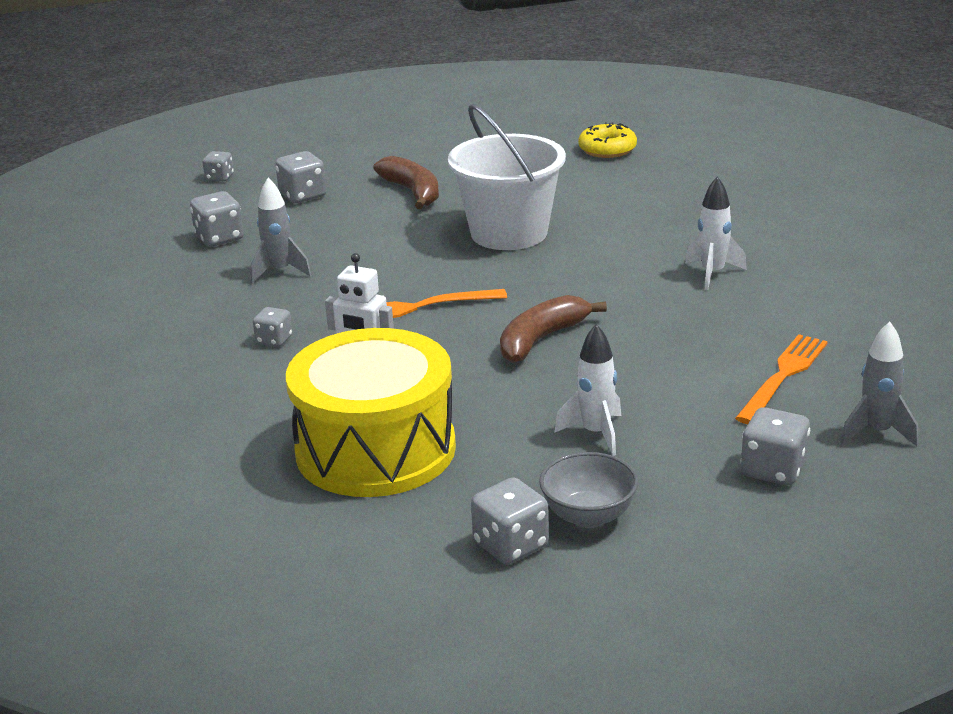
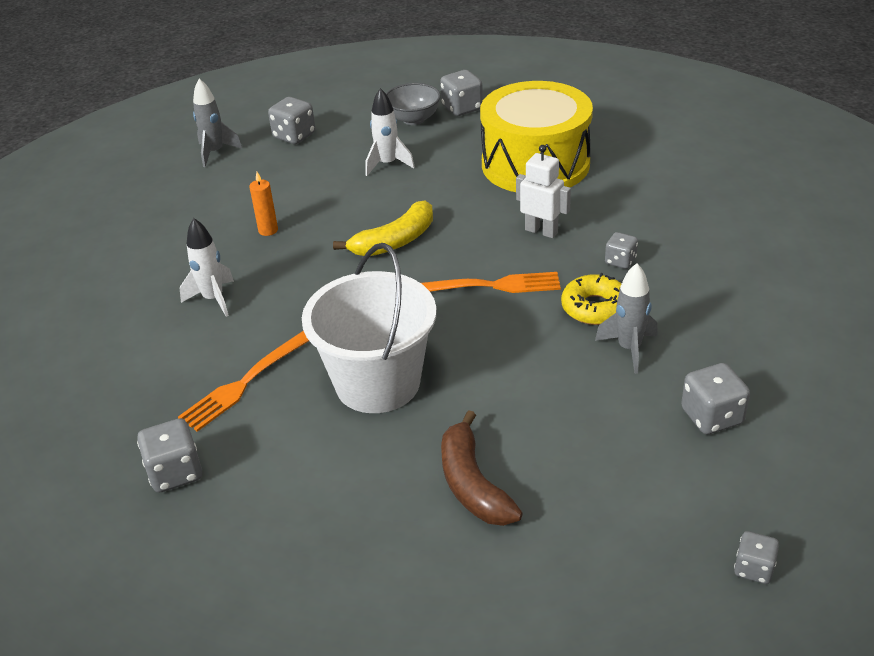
camera: 170 degrees left, 10 degrees up
grey dice [275,151,326,203] -> grey dice moved to [137,418,202,493]
brown banana [500,295,607,363] -> yellow banana [333,200,433,256]
yellow donut [578,122,637,158] -> yellow donut moved to [561,273,622,325]
orange fork [735,334,828,424] -> orange fork moved to [178,331,309,432]
none -> orange candle [249,172,278,236]

